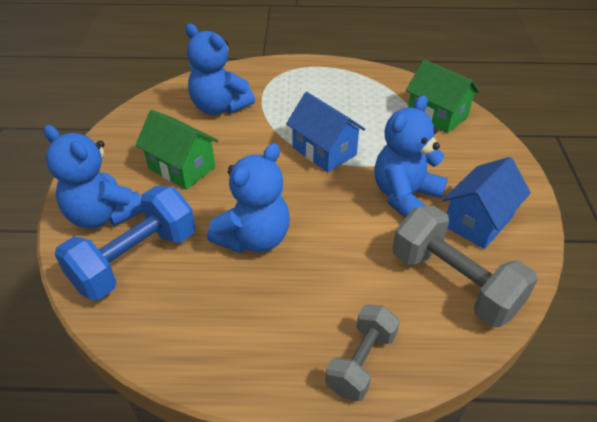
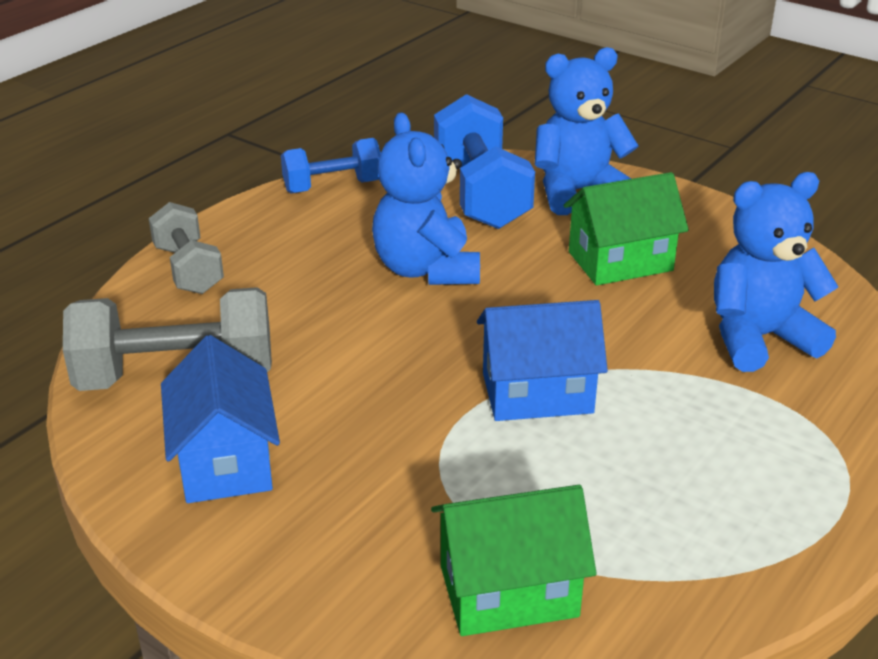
camera: 125 degrees right, 10 degrees down
blue teddy bear [374,95,448,218] -> none
none -> blue dumbbell [281,138,381,193]

